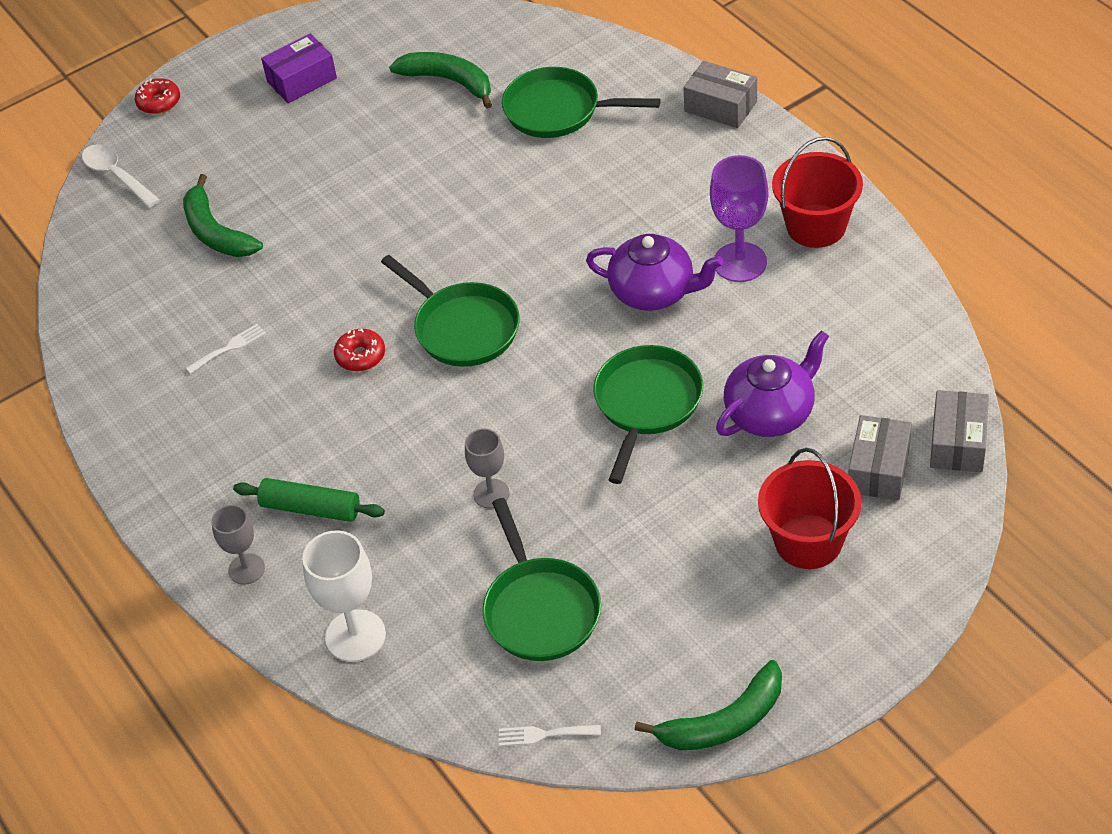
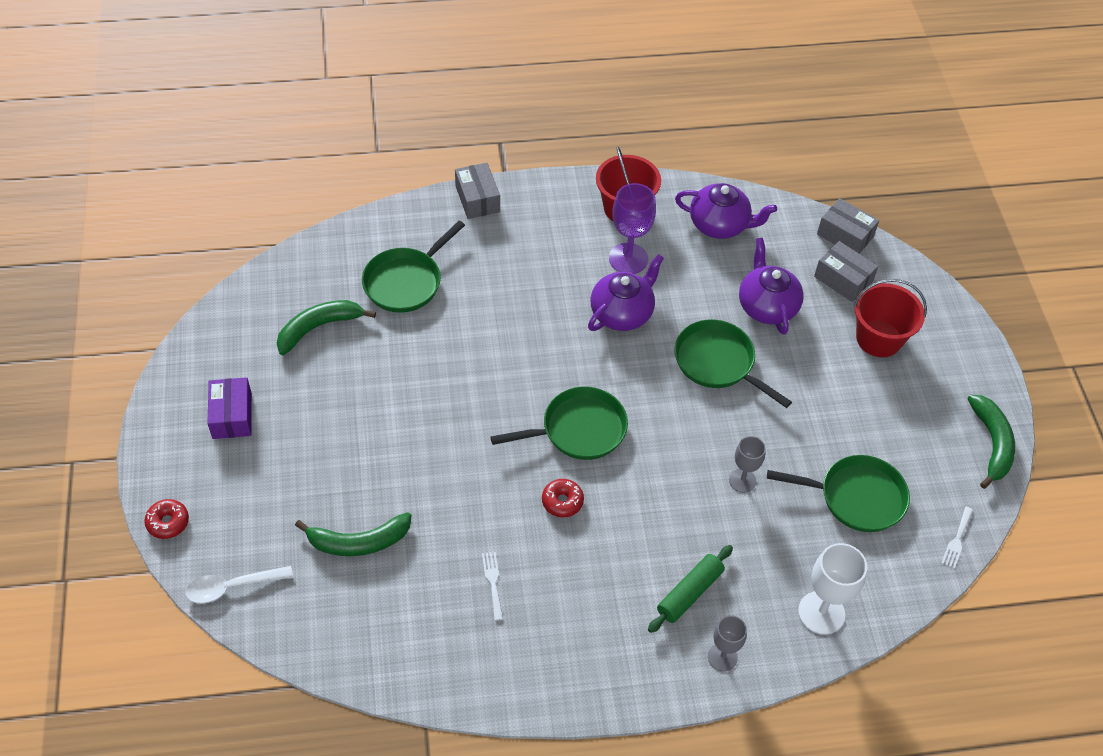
camera: 70 degrees left, 5 degrees up
grey box [683,61,757,128] -> grey box turned 75 degrees counterclockwise [455,163,500,219]
none -> purple teapot [675,183,777,239]

